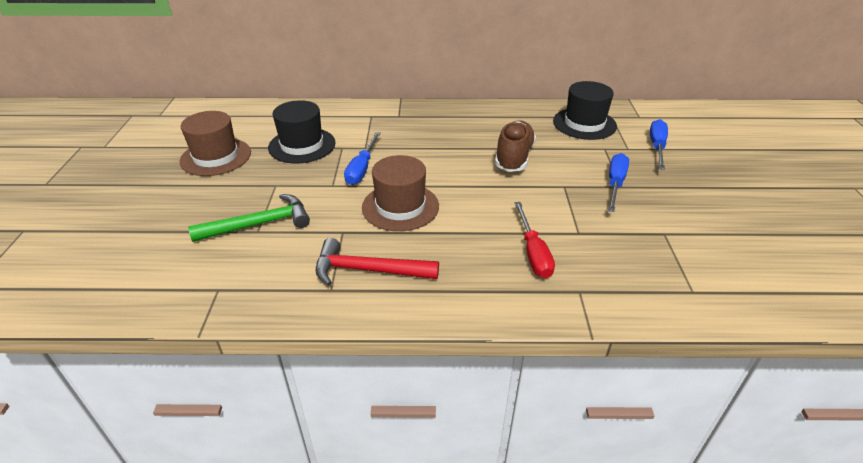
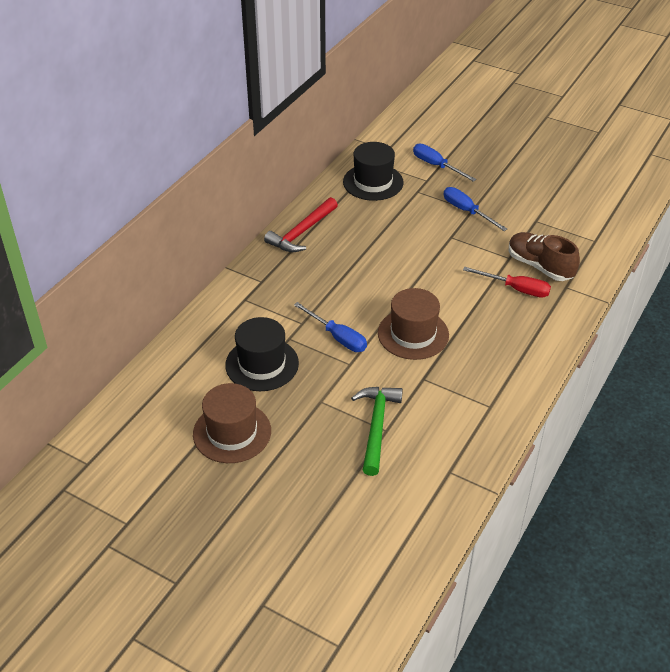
camera: 60 degrees left, 5 degrees up
red hammer [315,238,439,286] -> red hammer moved to [264,197,338,252]
brown shoe [495,120,536,172] -> brown shoe moved to [509,232,580,281]

